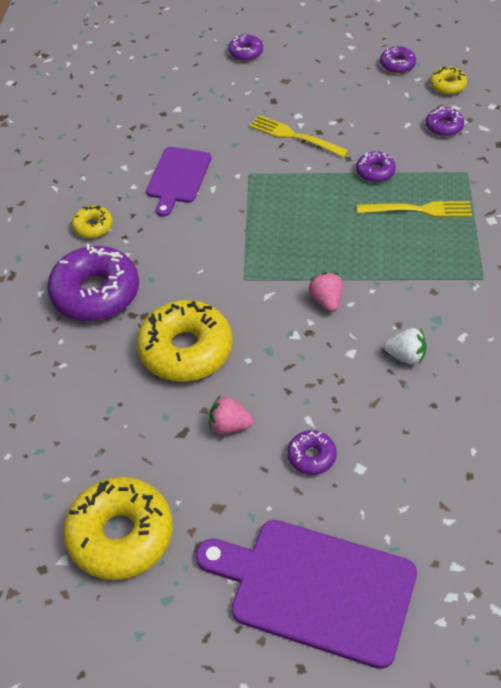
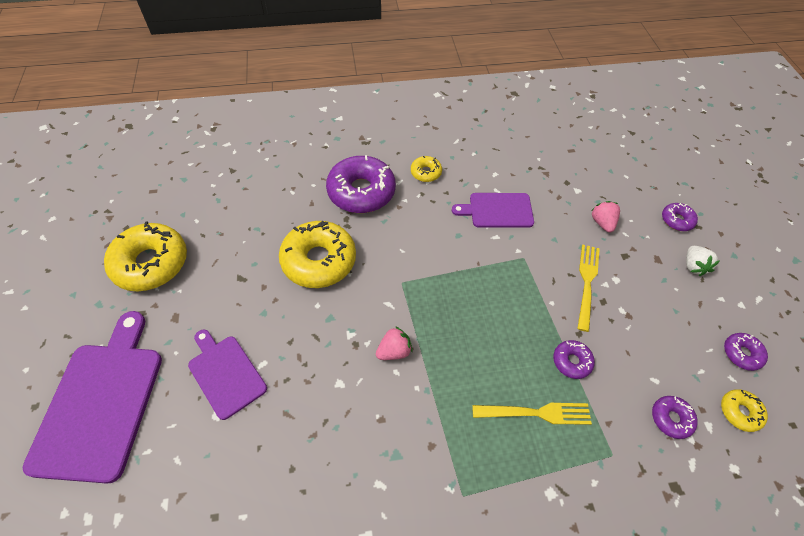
camera: 70 degrees right, 5 degrees up
pink strawberry [209,395,253,434] -> pink strawberry moved to [591,201,620,233]
purple donut [287,430,337,475] -> purple cutting board [188,330,267,420]
yellow fork [357,201,472,217] -> yellow fork turned 75 degrees counterclockwise [472,403,592,425]
white strawberry [383,328,427,364] -> white strawberry moved to [686,246,720,276]

